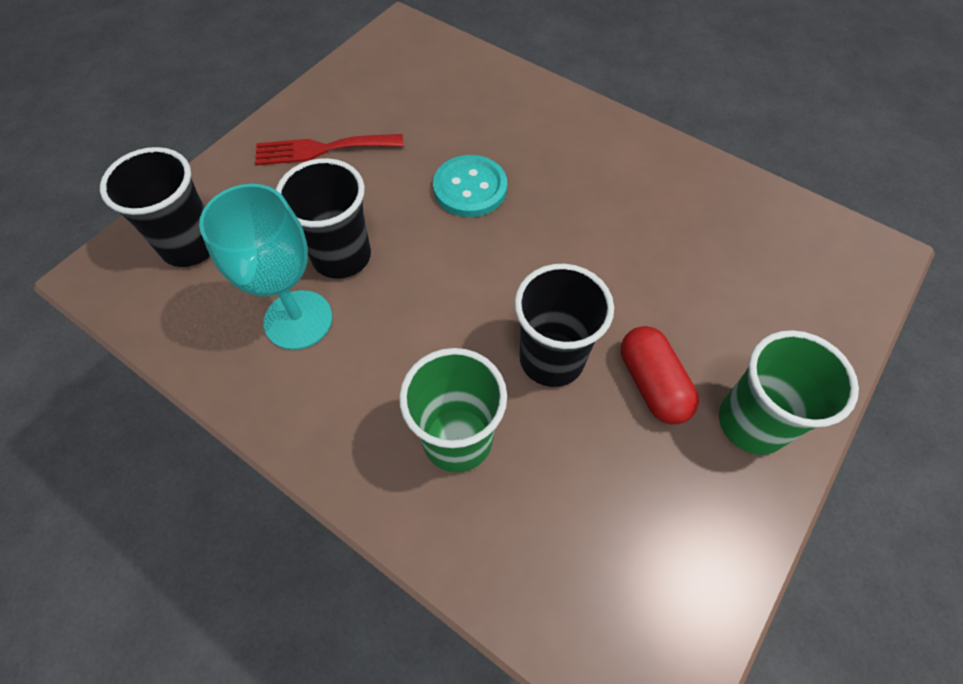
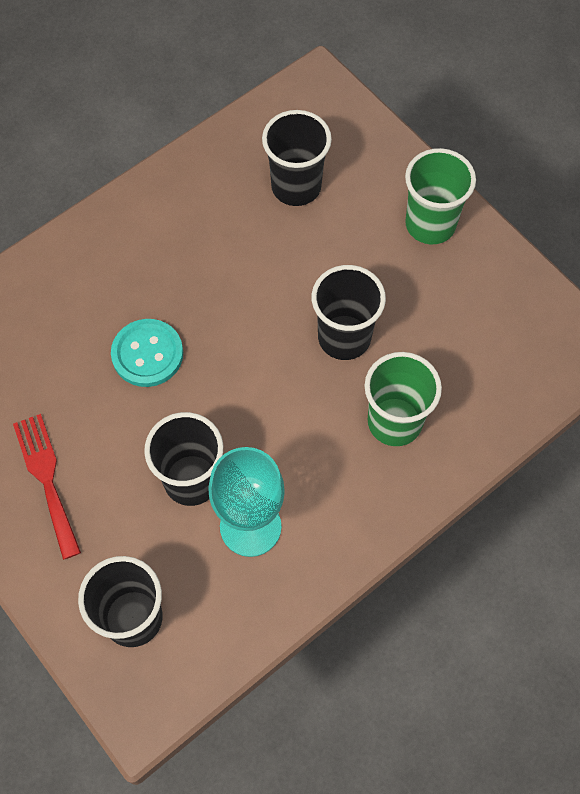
camera: 75 degrees left, 5 degrees up
red fork [255,134,404,166] -> red fork turned 150 degrees clockwise [13,414,81,560]
red capsule [621,326,699,424] -> none
none -> black cup [262,110,332,206]

